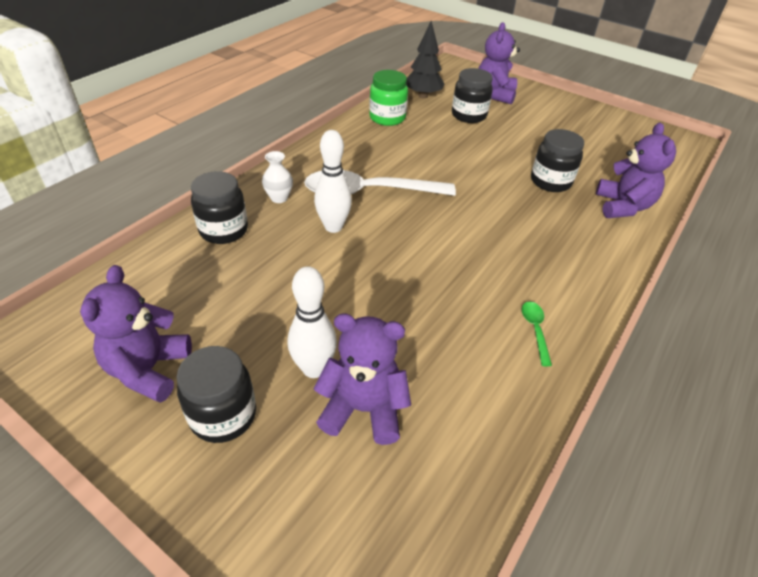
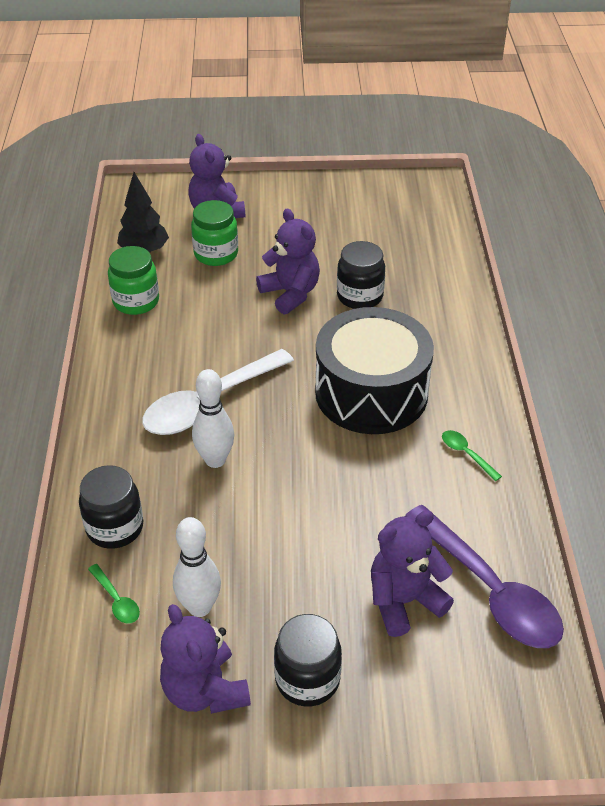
camera: 35 degrees left, 0 degrees up
white vase [262,151,293,203] -> none
white bowling pin [288,266,337,378] -> white bowling pin moved to [173,517,221,617]
black jar [452,68,493,123] -> green jar [191,200,238,266]
purple teddy bear [596,123,676,218] -> purple teddy bear moved to [256,209,320,314]
none -> green spoon [88,564,140,624]
none -> black drum [315,307,434,434]
none -> purple spoon [405,505,564,648]

